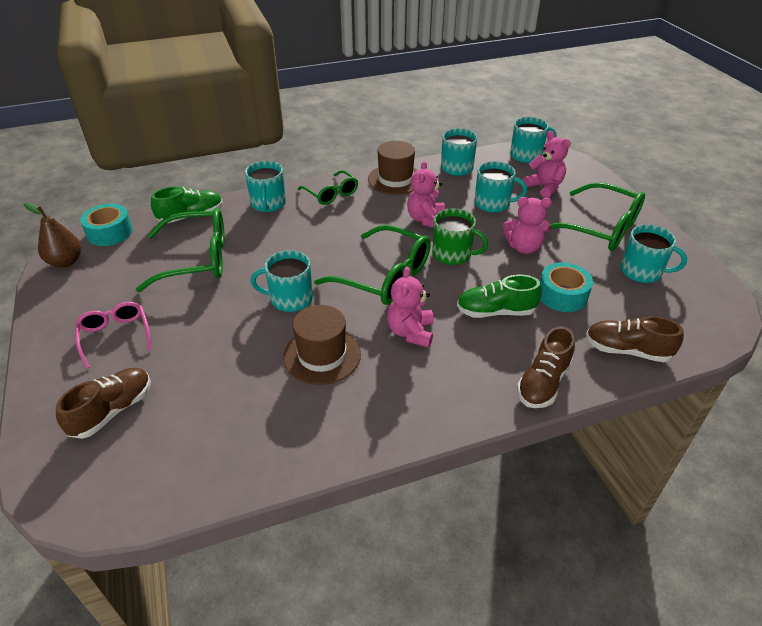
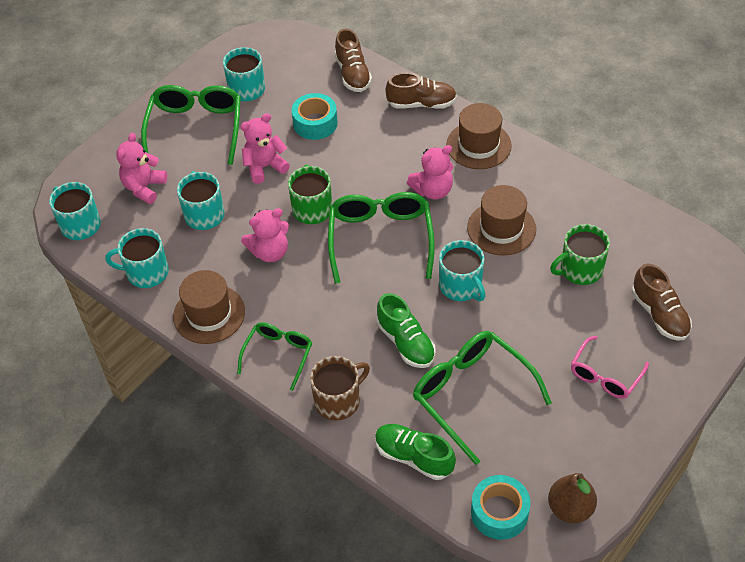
camera: 120 degrees left, 10 degrees up
brown shoe [56,368,151,439] -> brown shoe turned 120 degrees counterclockwise [632,263,692,341]
turquoise mug [245,161,286,212] -> brown mug [310,356,370,421]
green shoe [457,275,541,318] -> green shoe moved to [377,293,436,368]
pink teddy bear [503,197,552,254] -> pink teddy bear turned 90 degrees counterclockwise [240,113,290,184]
none -> brown hat [446,103,512,169]
none -> green mug [550,224,610,285]

